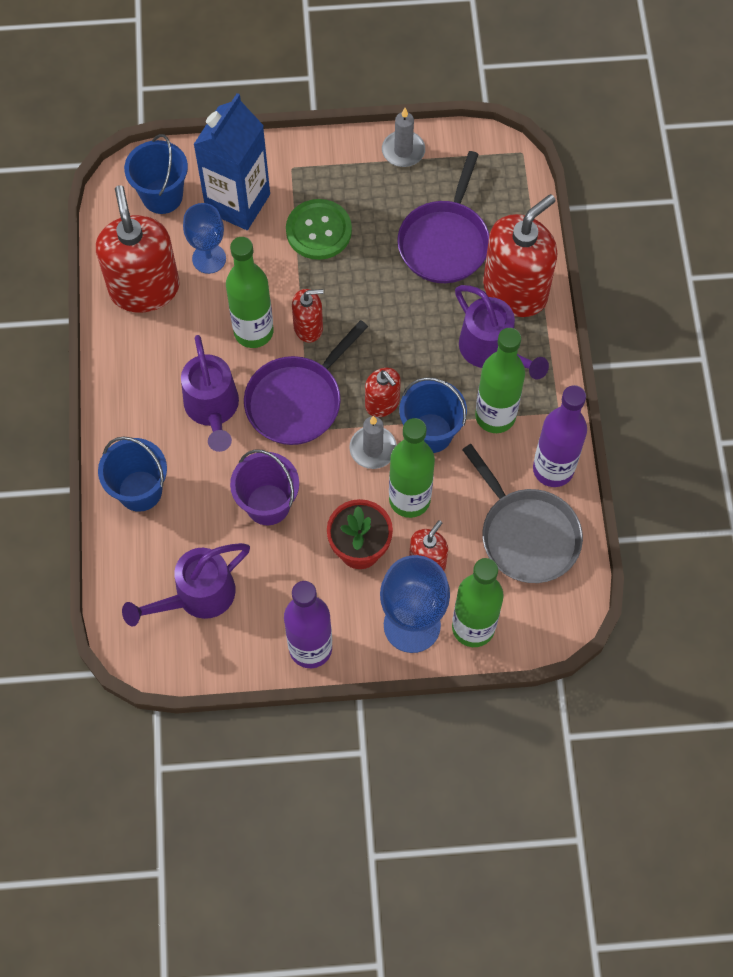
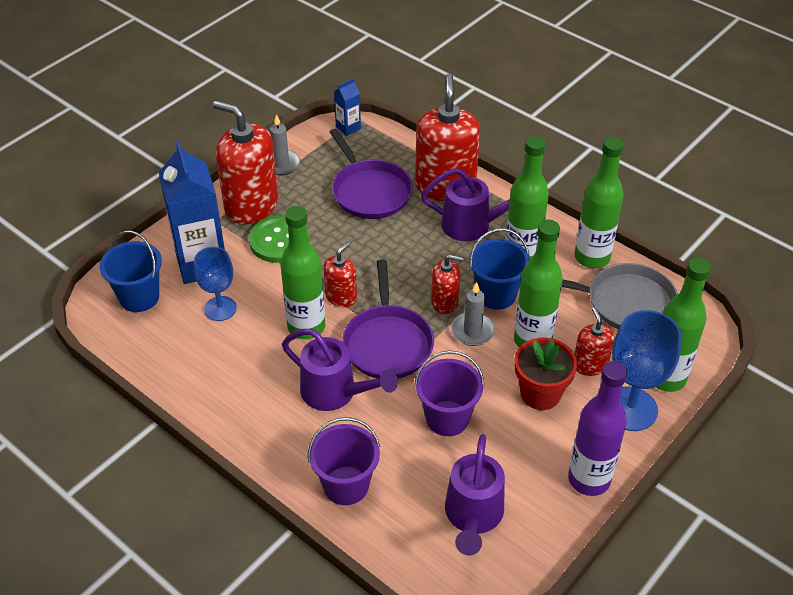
camera: 45 degrees left, 20 degrees down
red soap dispenser [96,185,179,313] -> red soap dispenser moved to [213,101,279,224]
blue bucket [98,436,167,512] -> purple bucket [308,417,380,505]
purple bottle [533,385,587,487] -> green bottle [575,137,624,268]
none -> blue carton [334,78,361,136]

